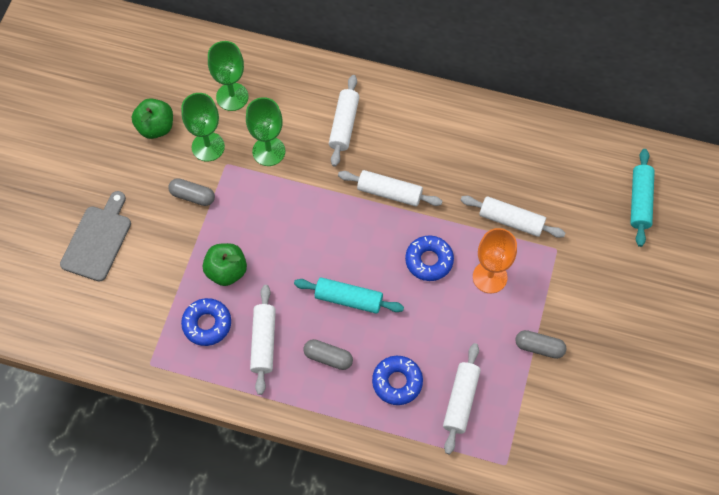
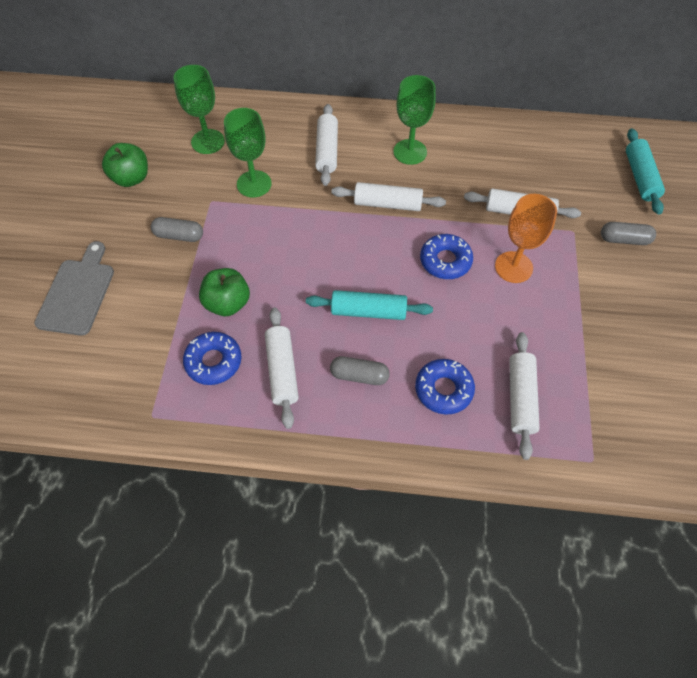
camera: 10 degrees left, 5 degrees down
green goblet [181,93,225,162] -> green goblet moved to [393,75,436,165]
grey capsule [515,330,567,359] -> grey capsule moved to [601,222,656,245]

